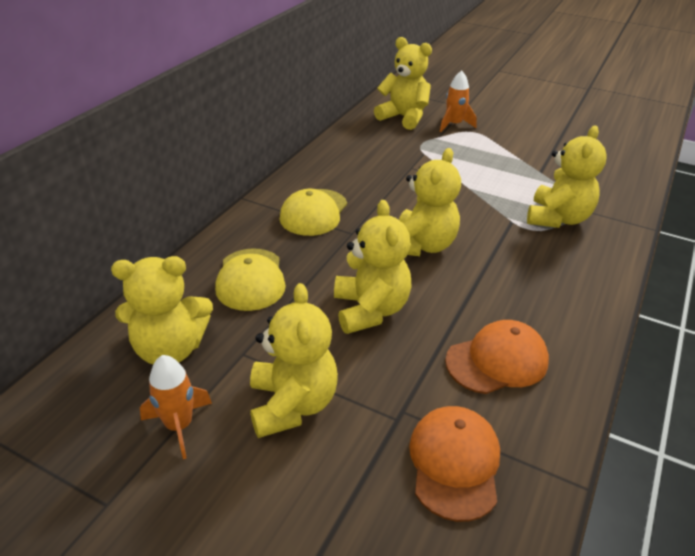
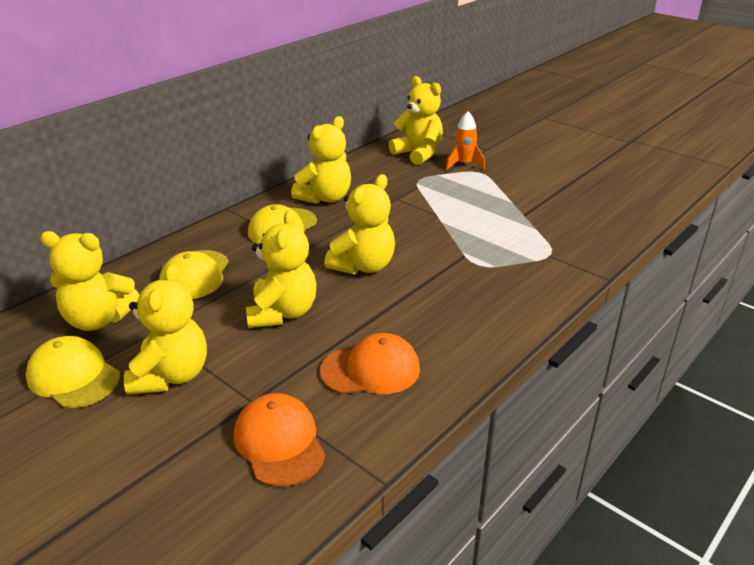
camera: 15 degrees right, 5 degrees down
orange rocket [140,355,212,459] -> yellow cap [25,336,120,408]
orange cap [409,406,500,522] -> orange cap turned 45 degrees counterclockwise [234,393,325,487]
yellow teddy bear [527,125,607,228] -> yellow teddy bear moved to [291,116,351,204]

